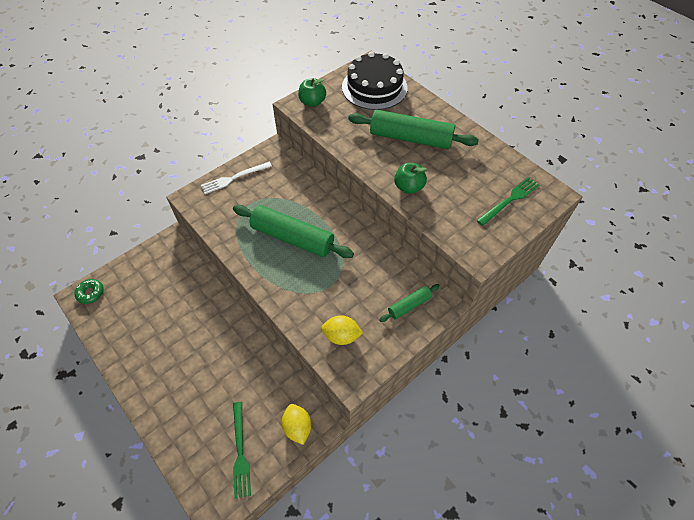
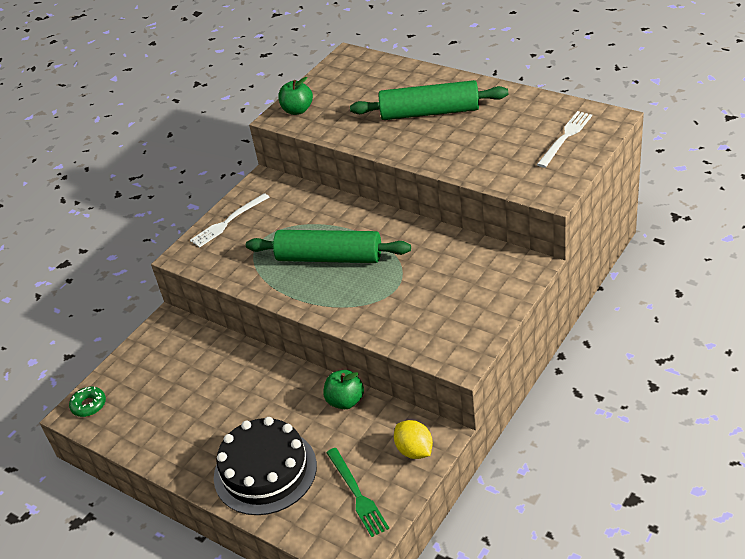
camera: 10 degrees left, 15 degrees down
yellow lemon [321,315,363,345] -> none
black cake [342,52,408,110] -> black cake moved to [214,417,317,515]
green rolling pin [379,284,440,322] -> none
green apple [394,163,427,194] -> green apple moved to [323,370,364,409]
green fork [477,177,539,226] -> white fork [537,111,592,168]

